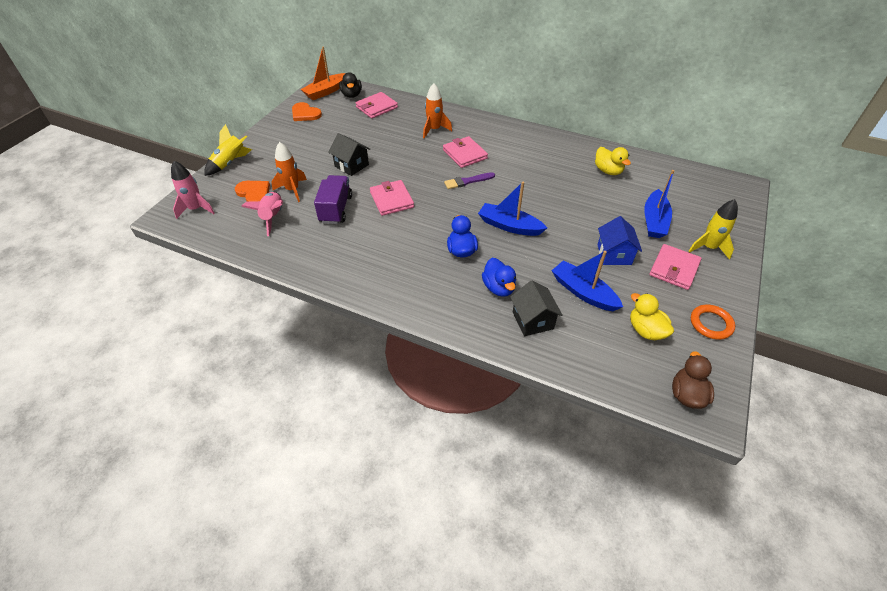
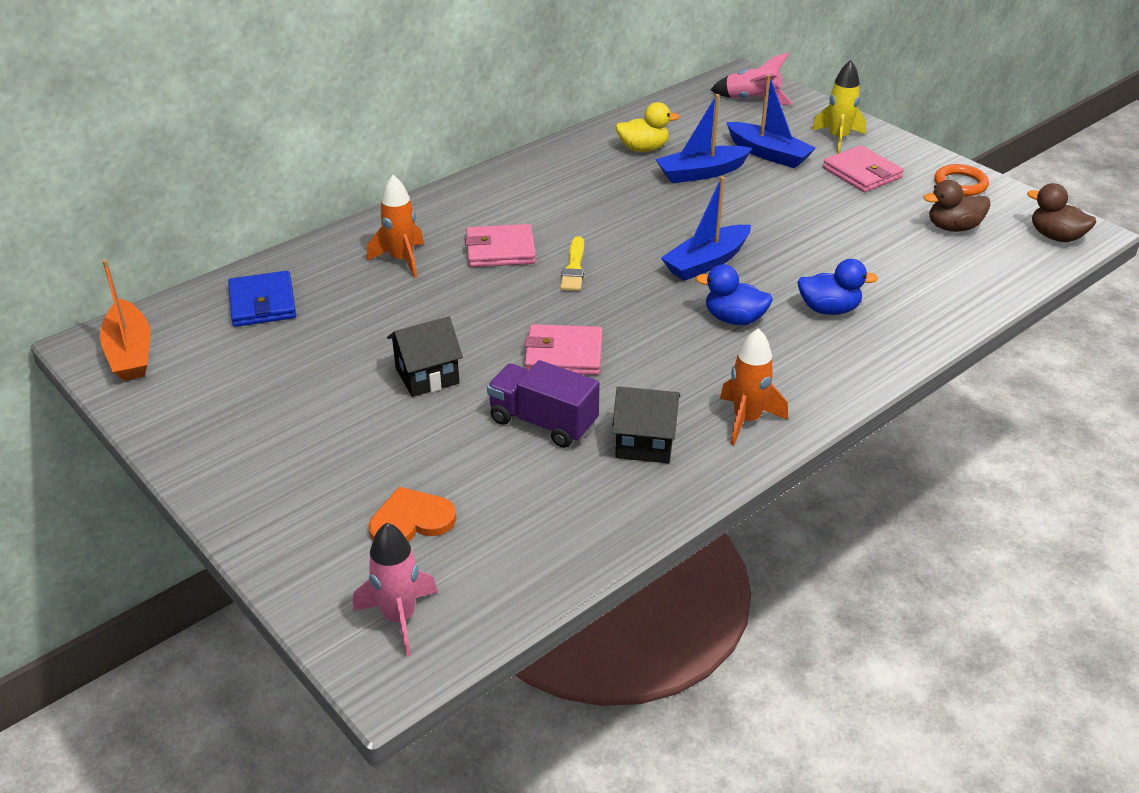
camera: 65 degrees left, 10 degrees down
yellow rocket [204,124,252,176] -> none
pink rocket [241,192,283,236] -> pink rocket moved to [711,52,793,105]
orange rocket [271,142,307,202] -> orange rocket moved to [720,328,788,445]
orange heart [292,102,322,121] -> none
black duck [339,72,362,98] -> none
pink wallet [355,92,398,119] -> blue wallet [228,271,296,327]
purple brush [444,172,495,189] -> yellow brush [560,236,584,291]
black house [510,281,563,336] -> black house moved to [612,386,680,463]
blue boat [551,251,623,311] -> blue boat moved to [655,94,752,183]
blue house [597,216,642,265] -> none
yellow duck [630,293,674,340] -> brown duck [923,180,991,232]

